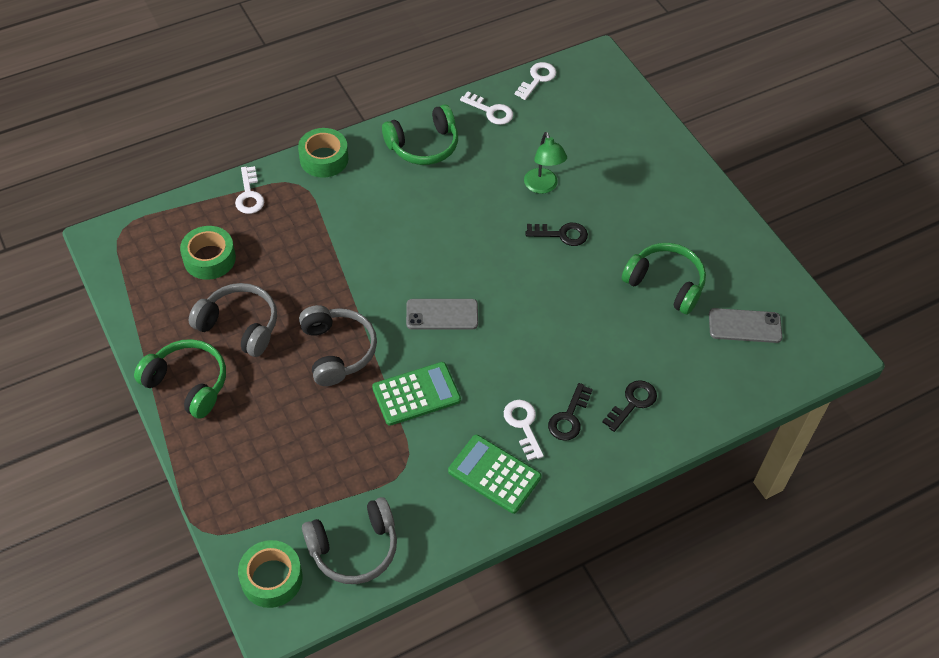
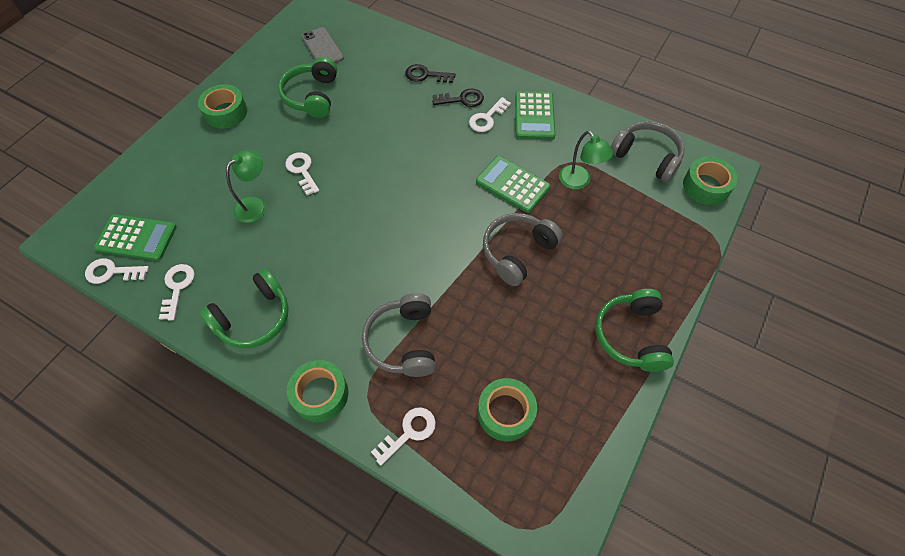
camera: 120 degrees left, 5 degrees up
grey headphones [189,283,277,357] -> grey headphones moved to [362,293,435,377]
green headphones [382,104,458,165] -> green headphones turned 105 degrees clockwise [199,268,289,348]
grey phone [406,299,478,330] -> none
black key [525,223,588,246] -> white key [285,152,319,195]
none -> green calculator [94,214,177,261]
none -> green tape [198,84,247,128]
none -> green lamp [559,131,613,189]

